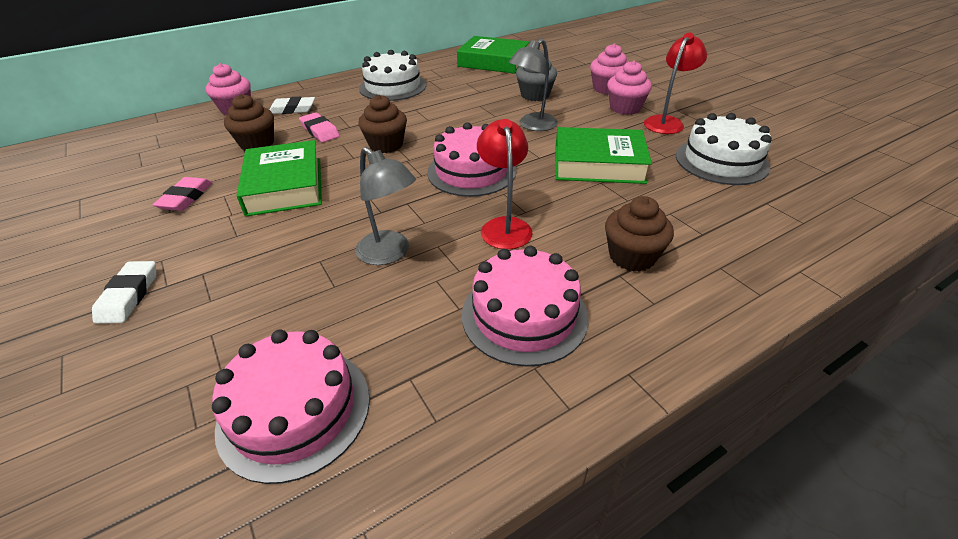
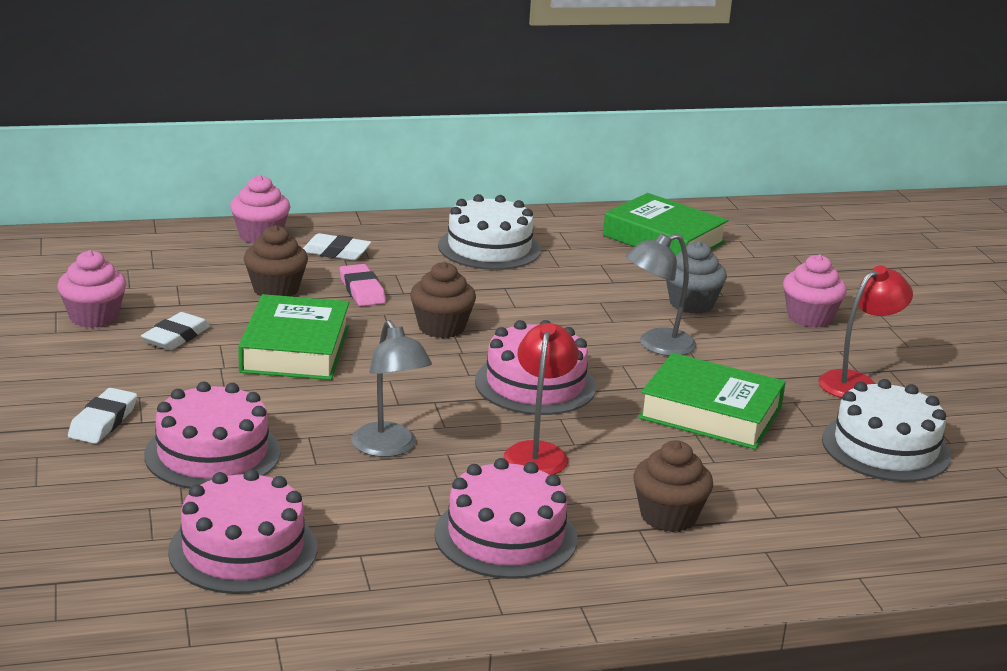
camera: 15 degrees right, 15 degrees down
pink eraser [153,177,212,211] -> white eraser [141,312,210,350]
pink cupcake [607,60,652,115] -> pink cupcake moved to [57,250,126,328]
none -> pink cake [144,382,281,489]

